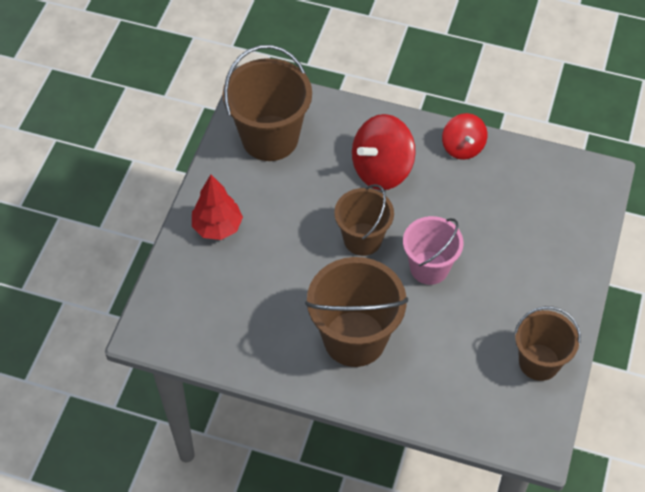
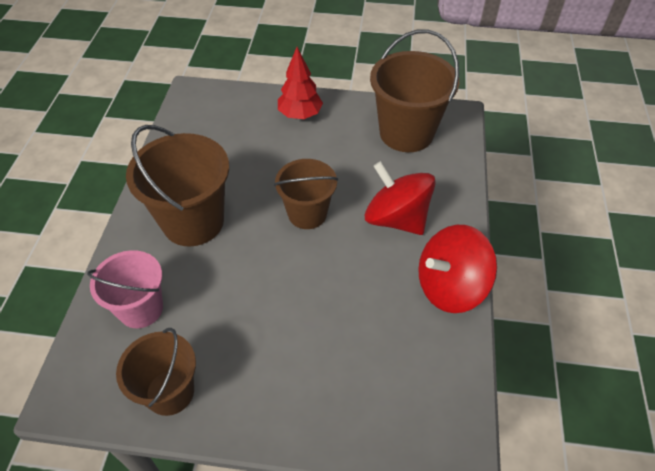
camera: 80 degrees right, 5 degrees down
pink bucket [403,216,464,285] -> pink bucket moved to [87,250,163,328]
red spinning top [442,113,487,160] -> red spinning top [418,225,497,313], size x1.58

